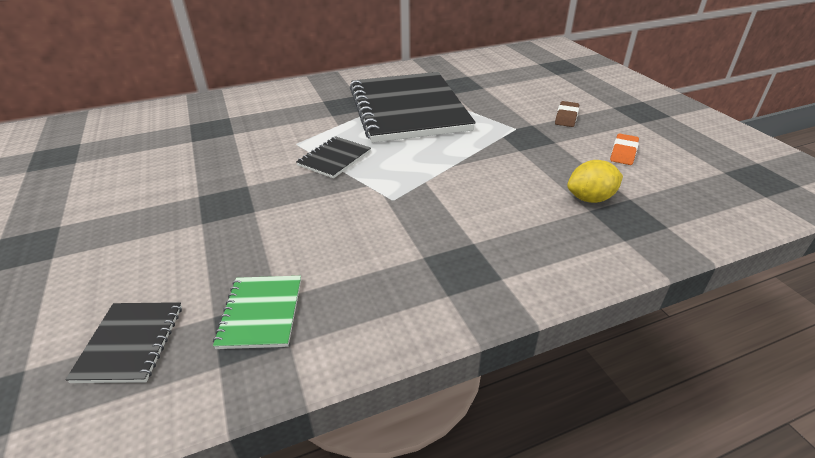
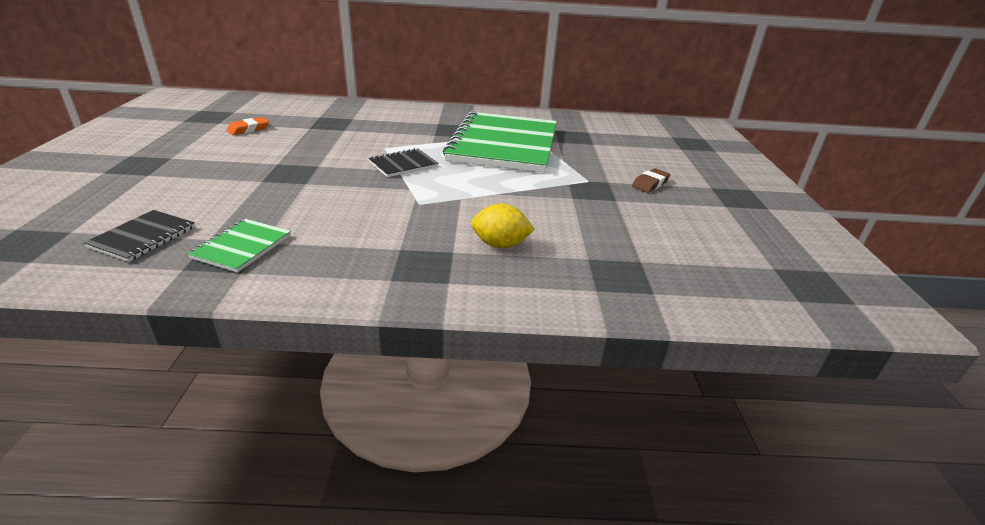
camera: 20 degrees right, 5 degrees down
black notebook [349,72,476,143] -> green notebook [443,111,557,173]
yellow lemon [567,160,623,203] -> yellow lemon moved to [471,204,535,248]
orange eraser [610,134,639,165] -> orange eraser moved to [227,117,269,135]

